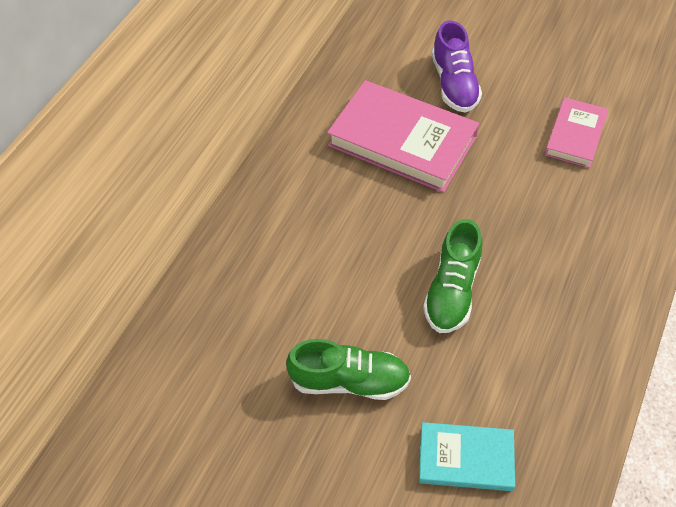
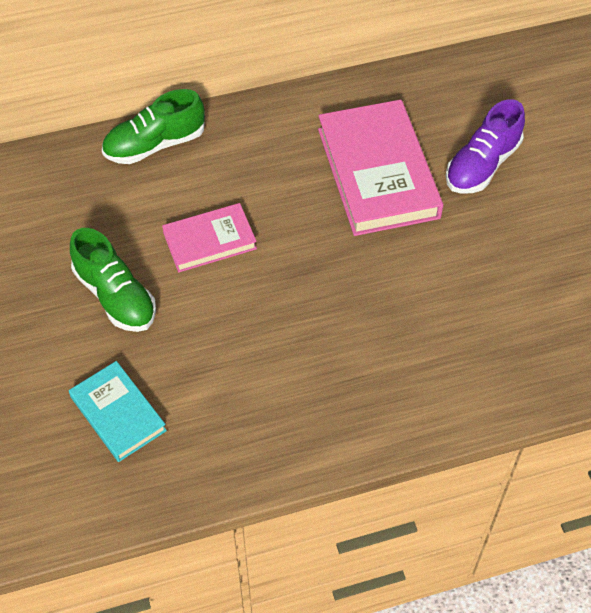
camera: 45 degrees right, 0 degrees up
green shoe [423,219,482,333] -> green shoe moved to [102,89,205,164]
pink book [545,97,608,168] -> pink book moved to [162,203,257,272]

